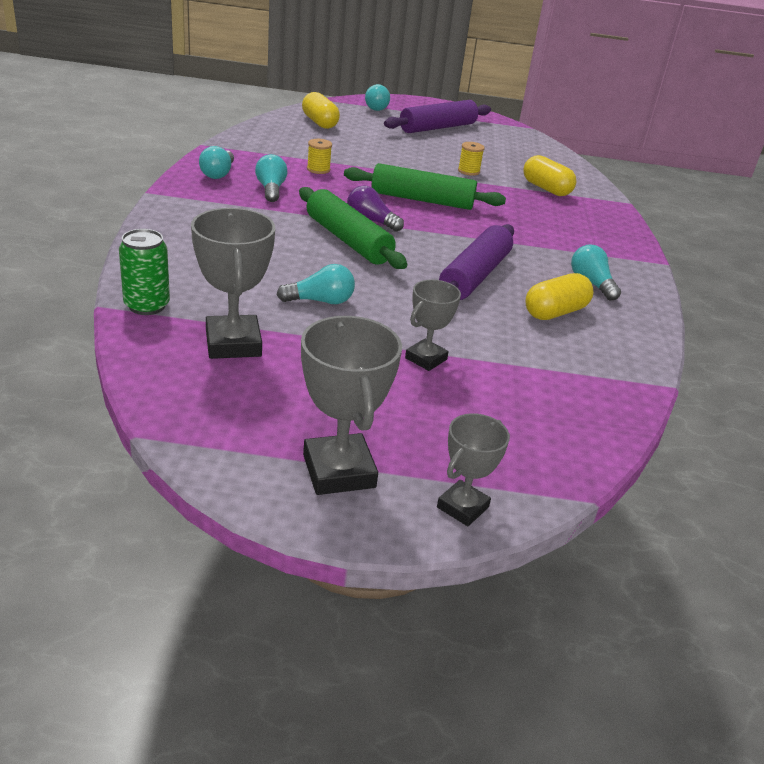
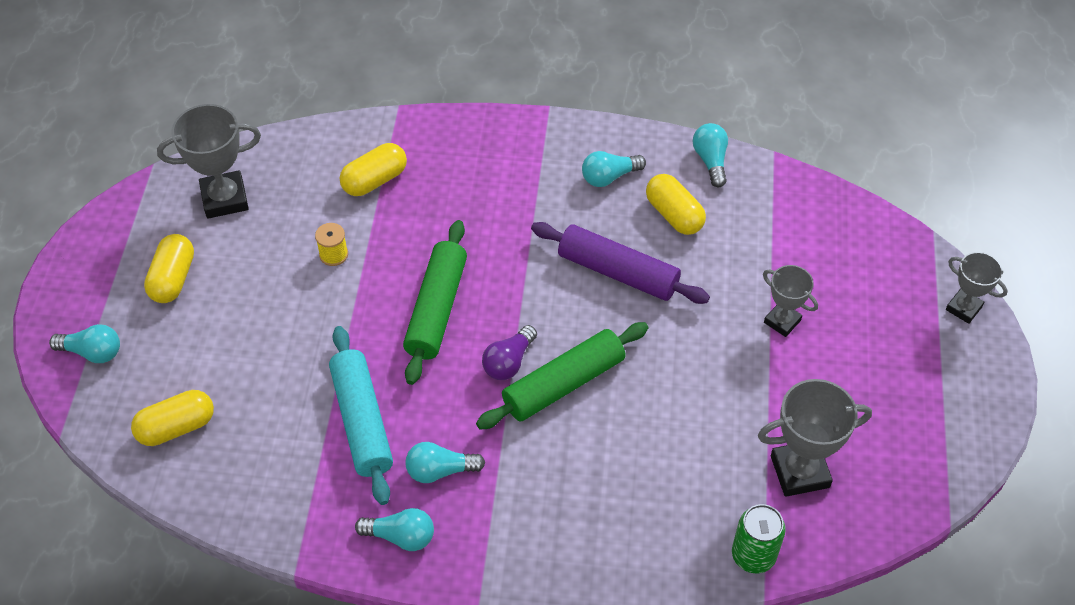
camera: 85 degrees left, 20 degrees up
turquoise light bulb [277,264,355,304] -> turquoise light bulb moved to [693,123,728,187]
grey trophy [301,316,402,495] -> grey trophy moved to [157,104,261,219]
yellow spool [307,139,332,174] -> turquoise rolling pin [329,326,393,505]
purple rolling pin [384,100,491,133] -> yellow capsule [144,234,194,303]

